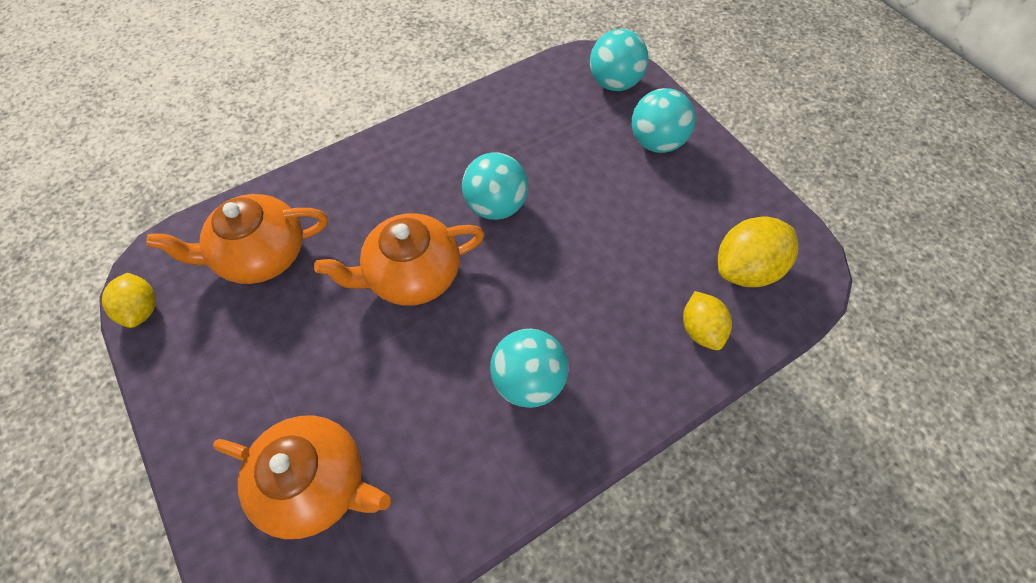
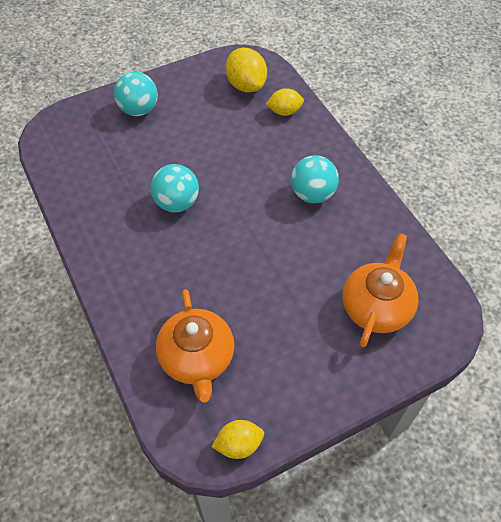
camera: 85 degrees left, 5 degrees down
orange teapot [314,213,485,306] -> none
turquoise ball [590,29,649,91] -> none

